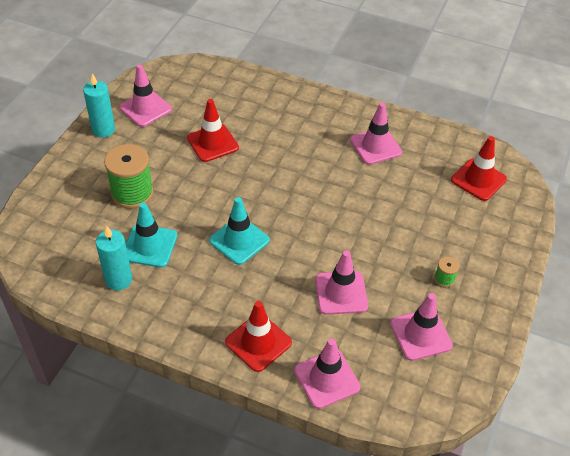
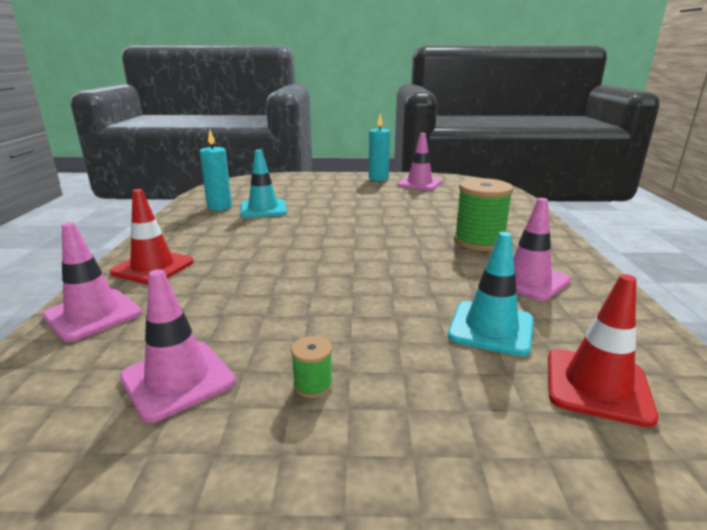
camera: 70 degrees right, 25 degrees down
green spool [104,144,154,209] -> green spool moved to [454,178,514,251]
red traffic cone [187,99,239,162] -> none
turquoise traffic cone [209,197,270,265] -> turquoise traffic cone moved to [448,232,534,356]
pink traffic cone [315,250,368,315] -> none

